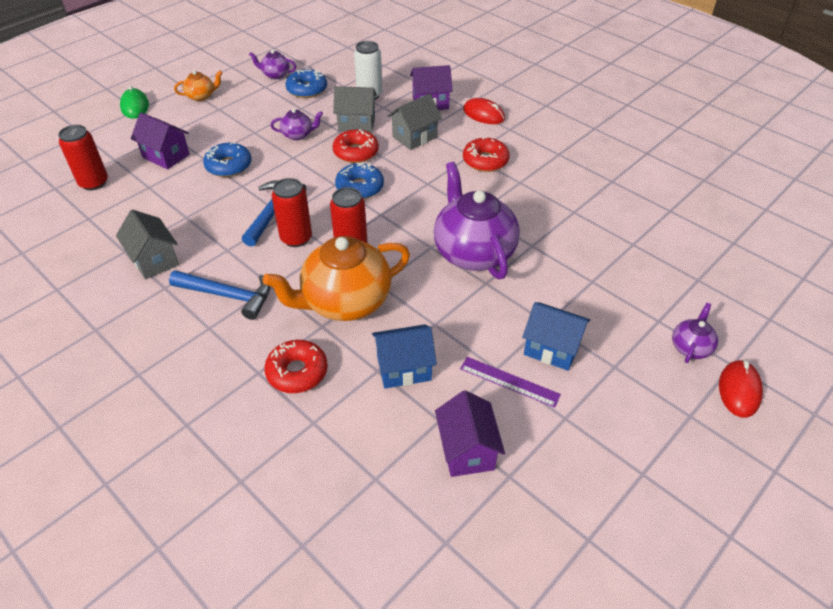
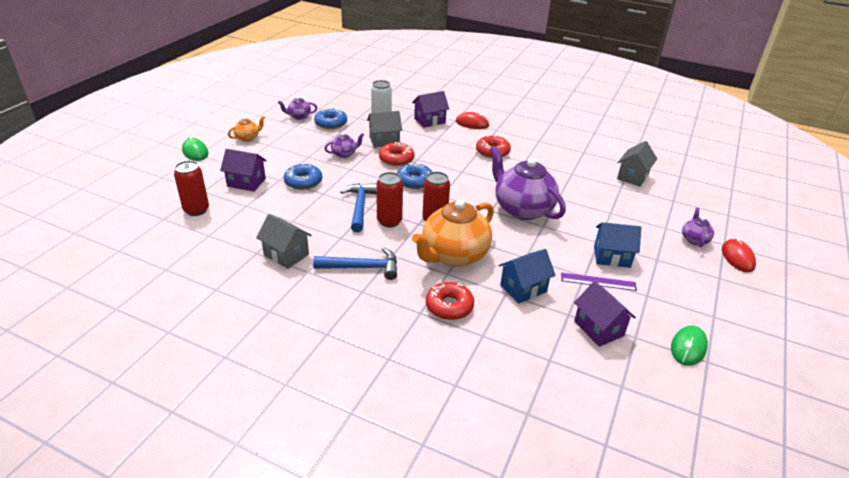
camera: 20 degrees left, 10 degrees down
grey house [388,94,442,150] -> grey house moved to [617,141,657,187]
none -> green mouse [671,325,708,366]

